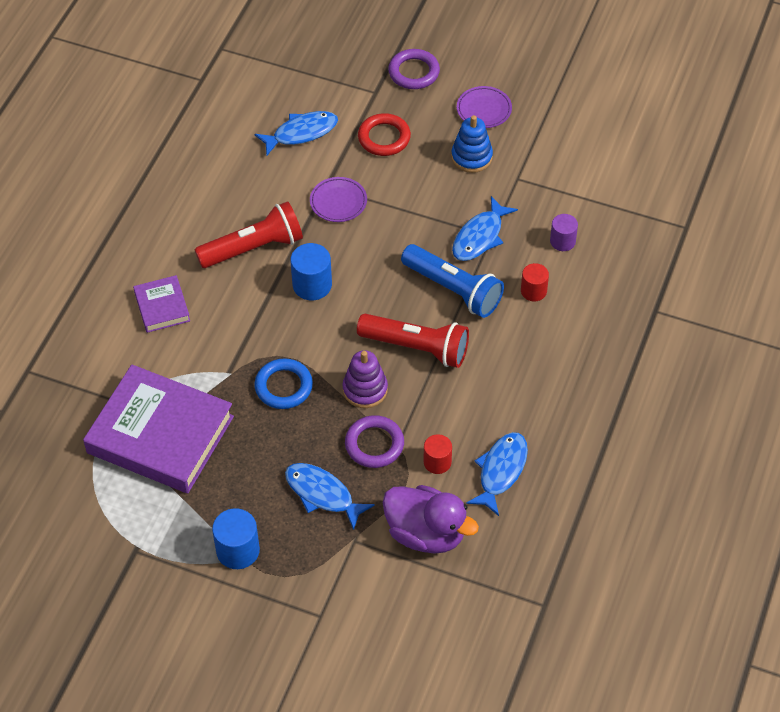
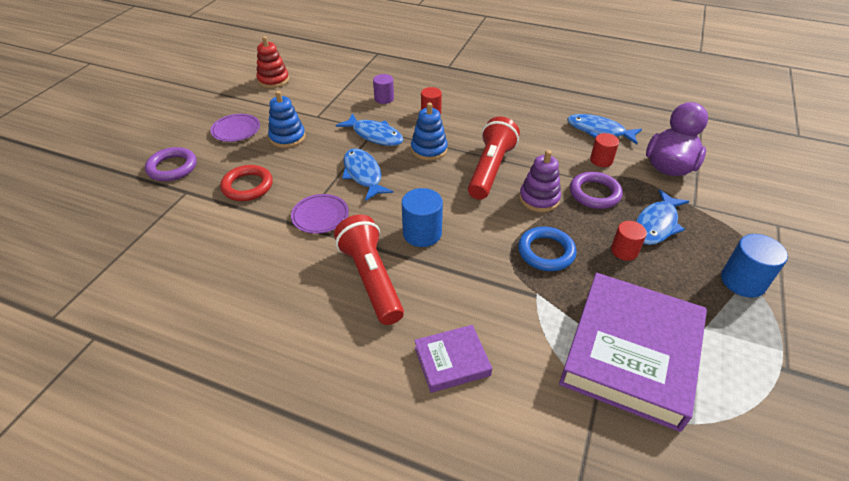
camera: 90 degrees left, 10 degrees down
blue fish [254,111,338,156] -> blue fish moved to [342,148,394,201]
blue flashlight [401,244,504,318] -> blue stacking toy [411,102,448,161]
none -> red stacking toy [256,36,289,88]
none -> red cylinder [611,221,647,261]

